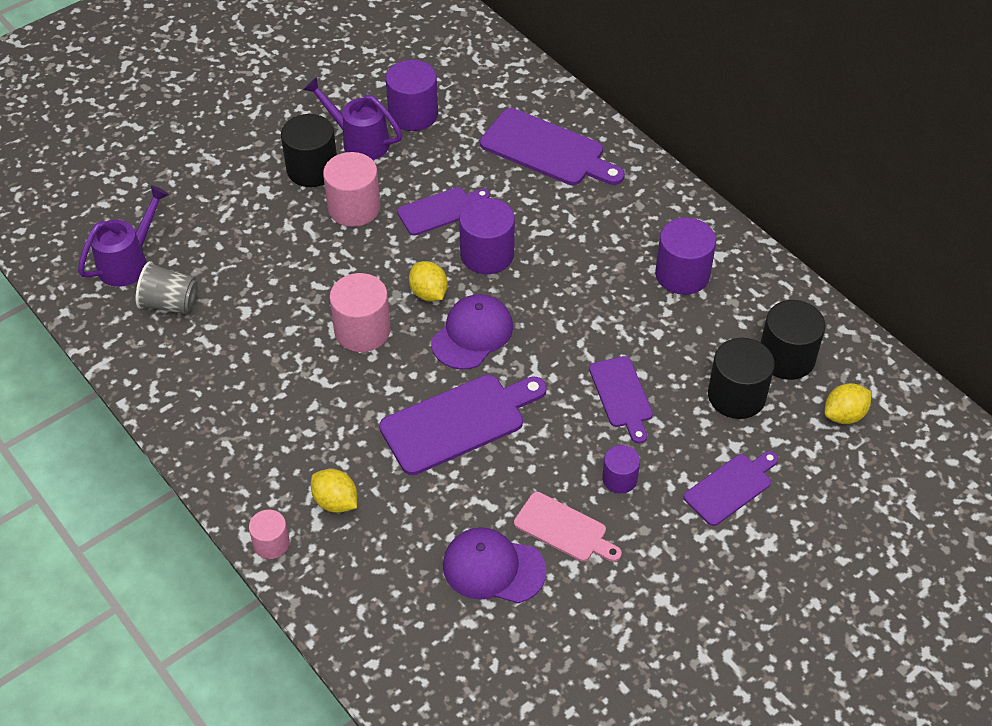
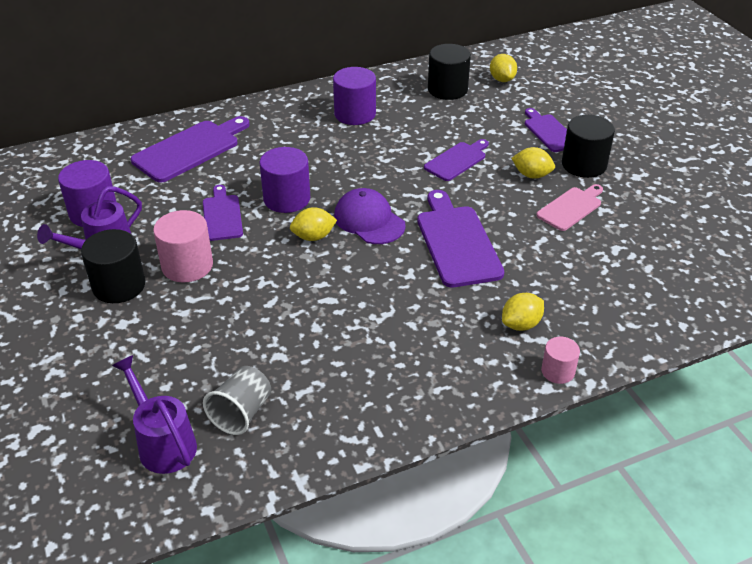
camera: 75 degrees left, 10 degrees down
pink cylinder [329,273,391,352] -> none
purple cap [443,527,547,603] -> none
purple cutting board [589,356,653,444] -> purple cutting board turned 45 degrees counterclockwise [424,139,489,181]
purple cylinder [602,445,640,494] -> yellow lemon [512,147,555,179]
black cylinder [708,338,775,419] -> black cylinder moved to [562,115,615,178]

